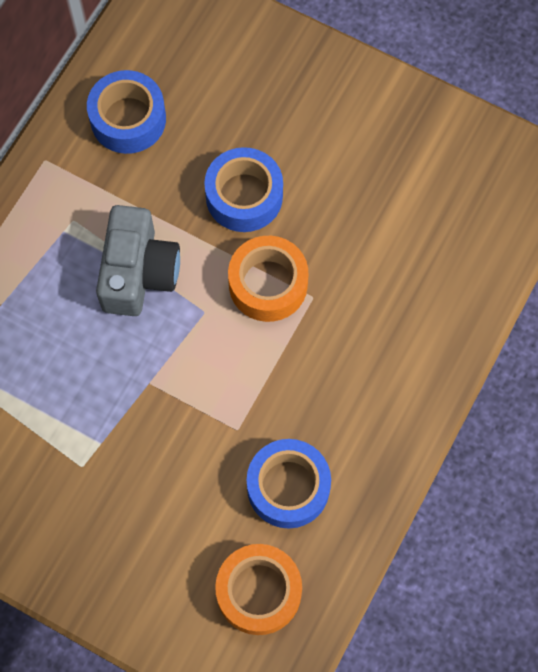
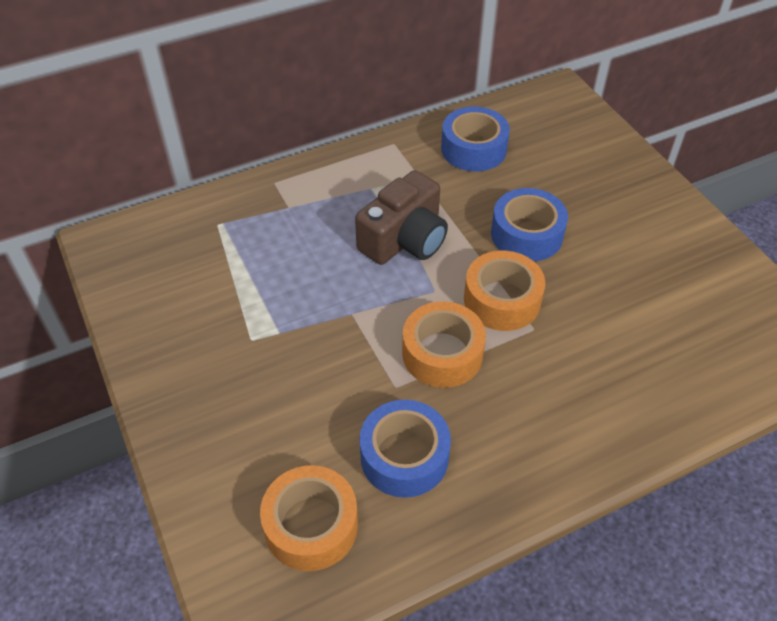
camera: 35 degrees right, 20 degrees down
grey camera [96,205,180,316] -> brown camera [355,170,448,265]
none -> orange tape [402,301,486,388]

